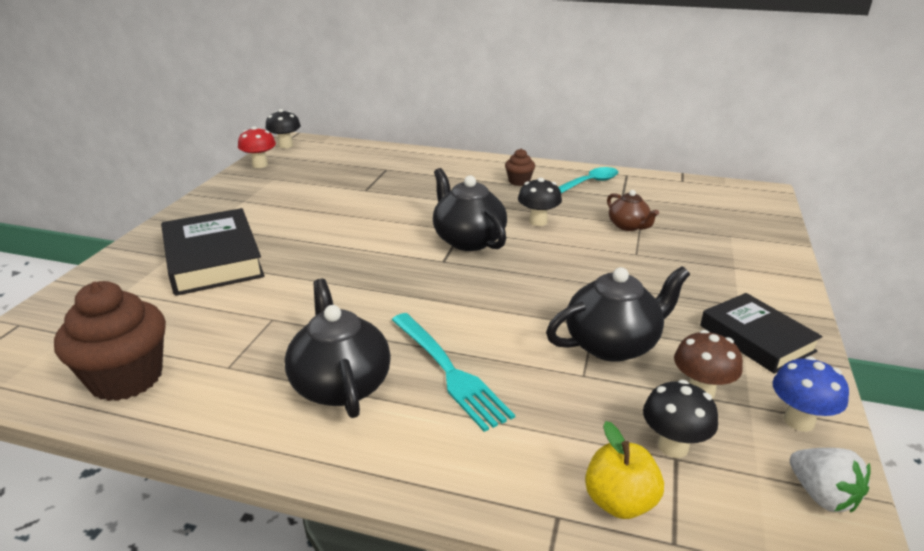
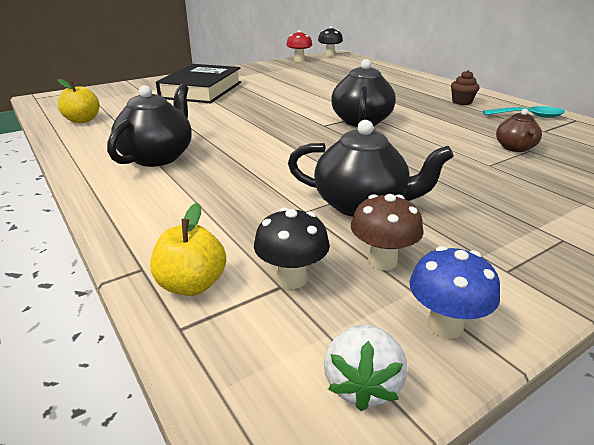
camera: 40 degrees right, 0 degrees up
brown cupcake [54,281,166,401] -> yellow apple [58,79,100,123]
turquoise fork [392,313,515,432] -> none
black mushroom [518,178,562,226] -> none
black book [700,293,823,374] -> none

